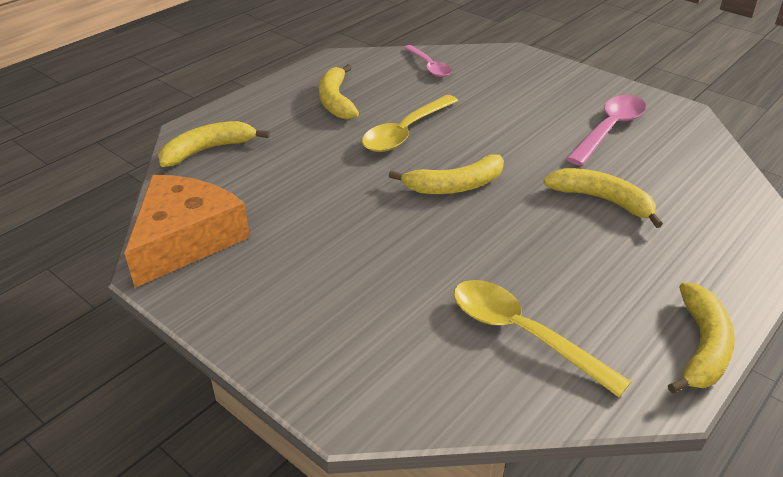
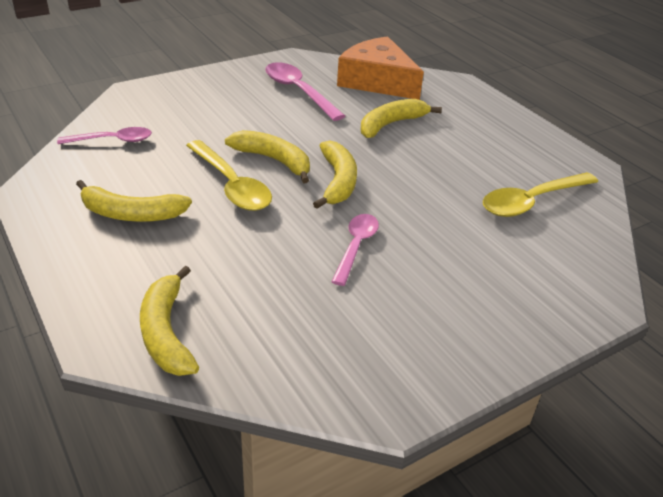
camera: 75 degrees left, 0 degrees up
orange cheese [124,175,250,288] -> orange cheese moved to [337,36,424,100]
yellow banana [668,282,734,394] -> yellow banana moved to [225,130,310,183]
none -> pink spoon [331,214,379,286]

